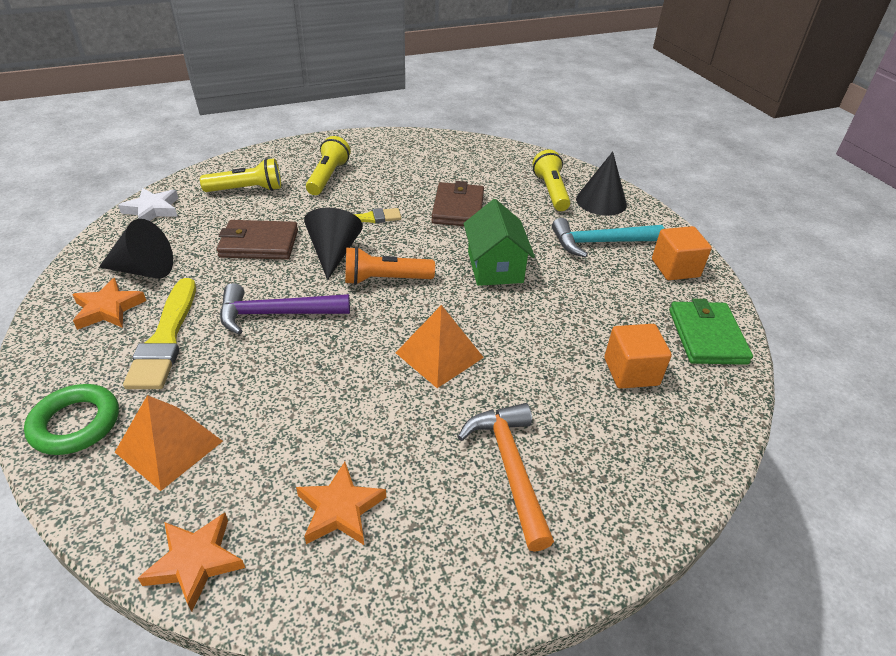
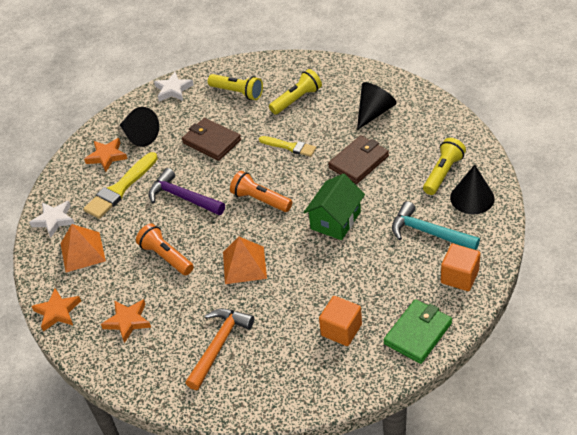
camera: 45 degrees right, 5 degrees up
green ring [24,384,119,455] -> white star [29,201,75,238]
black cone [304,208,363,280] -> black cone moved to [357,82,397,130]
none -> orange flashlight [136,224,194,275]

